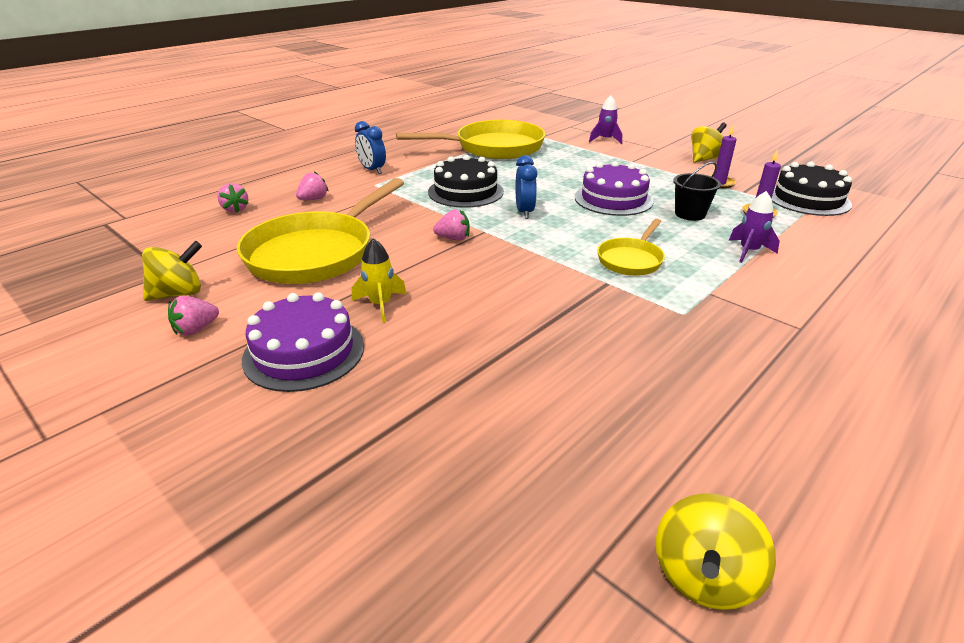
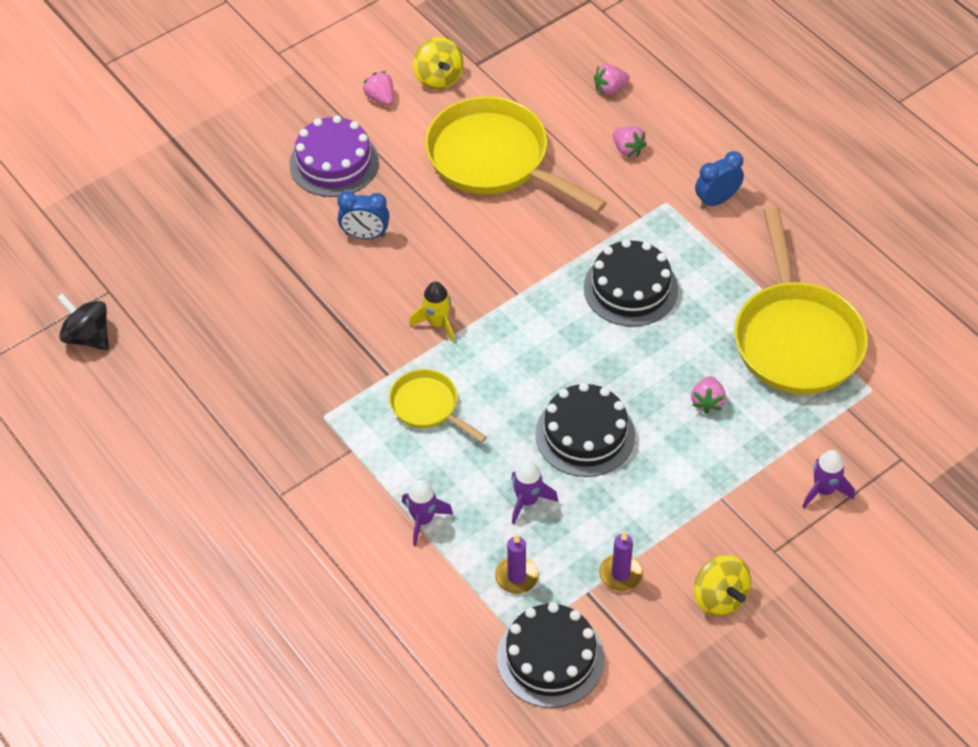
camera: 100 degrees right, 20 degrees up
yellow rocket [352,238,407,323] -> yellow rocket moved to [409,281,454,343]
pink strawberry [433,209,470,241] -> pink strawberry moved to [691,376,726,414]
blue clock [515,155,537,219] -> blue clock moved to [337,191,389,239]
purple cake [575,161,654,216] -> black cake [535,382,635,477]
yellow spinning top [656,493,776,610] -> black spinning top [57,293,109,350]
black bucket [673,162,721,221] -> purple rocket [511,461,558,524]

